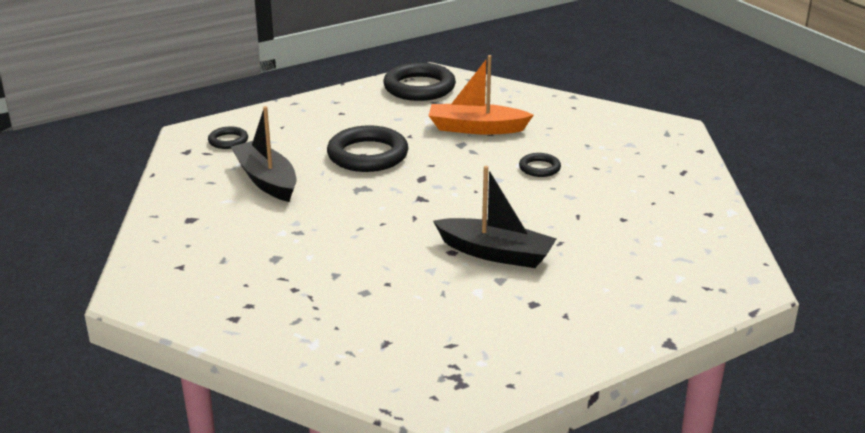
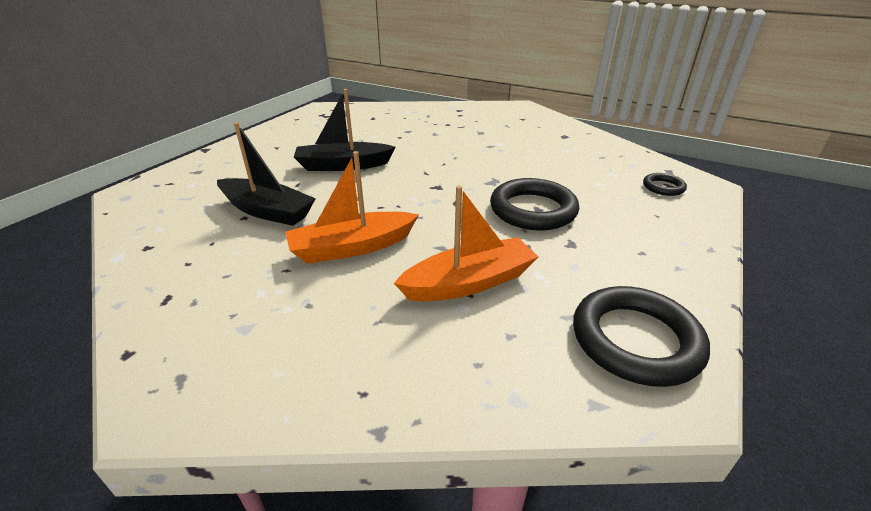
camera: 150 degrees right, 5 degrees up
black boat [231,106,297,202] -> black boat moved to [217,122,316,226]
black ring [519,153,561,177] -> orange boat [285,151,419,264]

